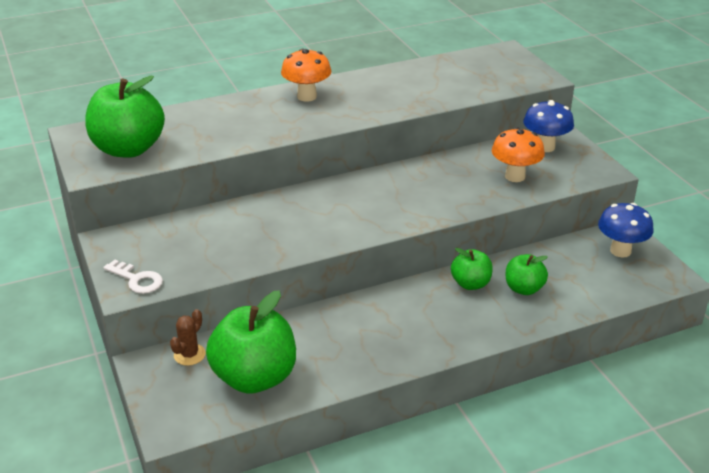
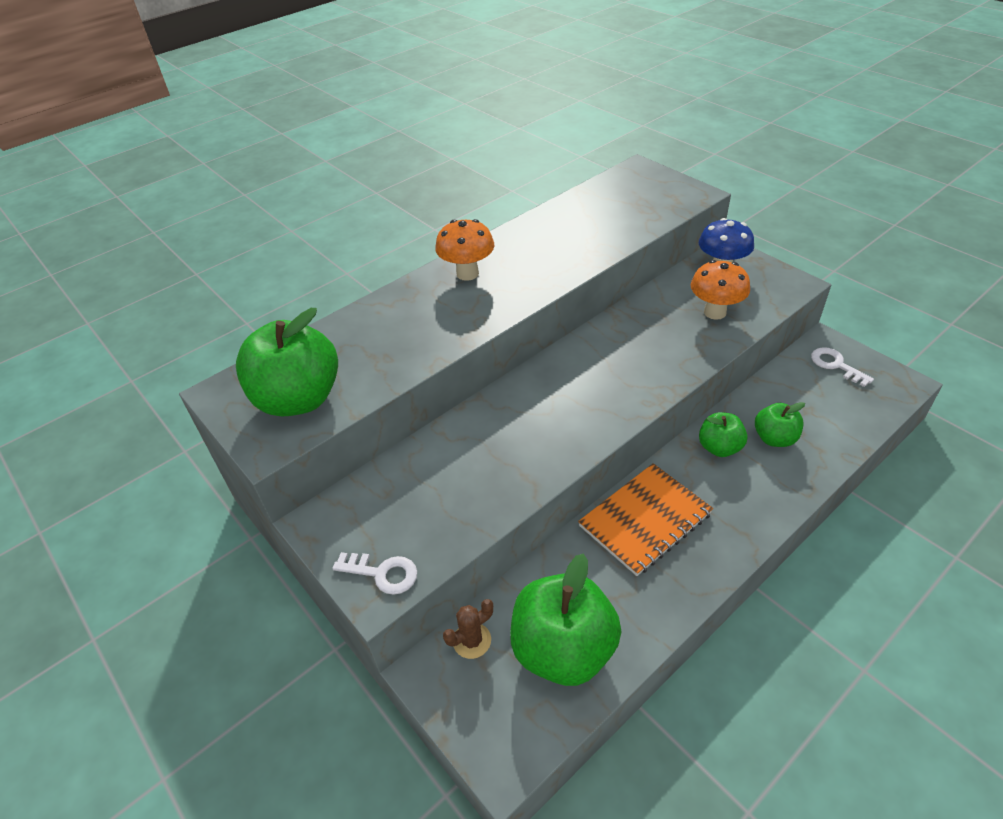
camera: 15 degrees left, 10 degrees up
brown cactus [170,309,206,366] -> brown cactus turned 45 degrees clockwise [443,599,493,659]
blue mushroom [598,203,654,258] -> white key [811,347,874,387]
none -> orange notebook [578,463,713,576]

